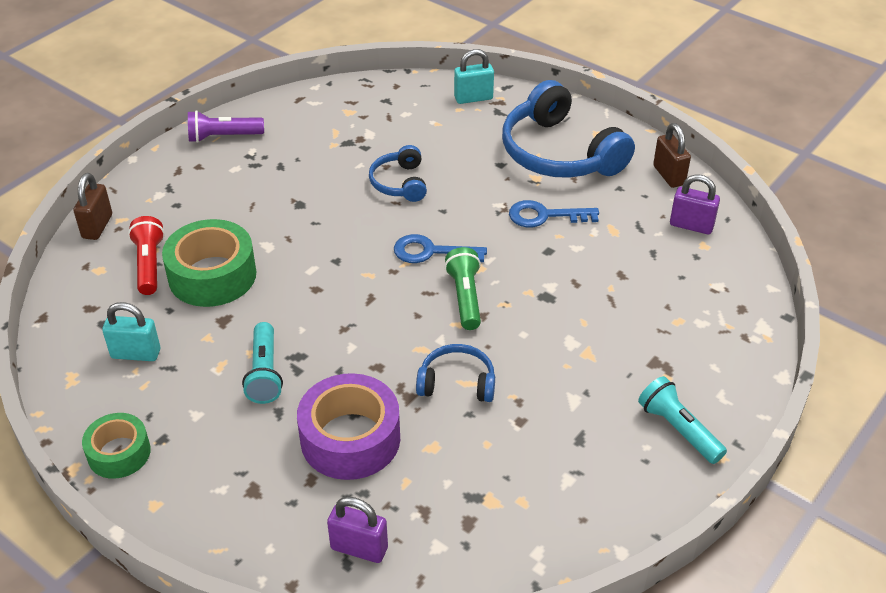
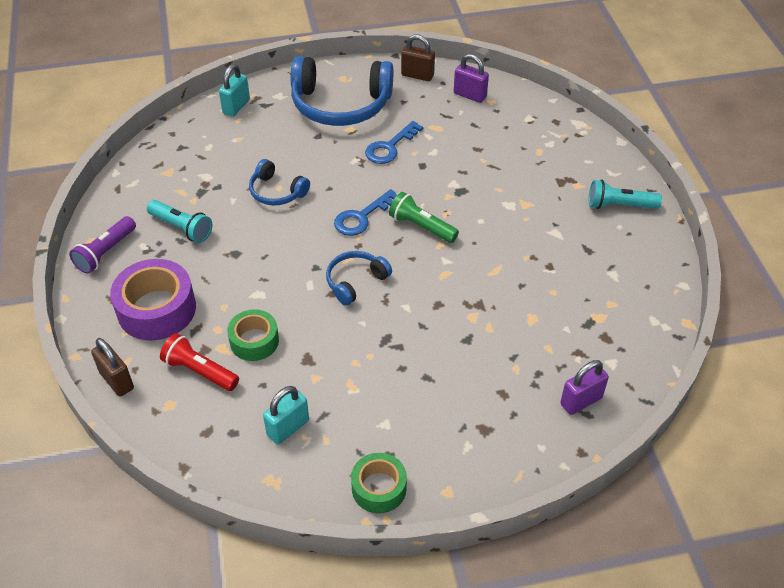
camera: 50 degrees left, 5 degrees up
green tape [162,219,256,307] -> green tape [227,309,279,361], size x0.61
turquoise flashlight [242,322,283,404] -> turquoise flashlight moved to [147,200,212,243]
purple tape [297,373,400,480] -> purple tape moved to [110,259,196,340]
blue headphones [416,344,495,402] -> blue headphones moved to [326,251,392,306]
purple padlock [670,174,720,234] -> purple padlock turned 60 degrees clockwise [454,54,489,103]

